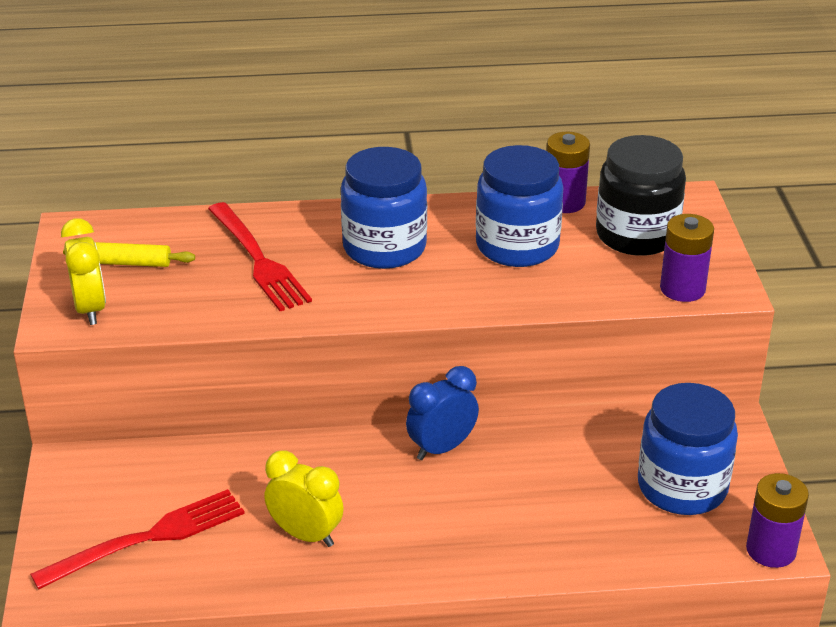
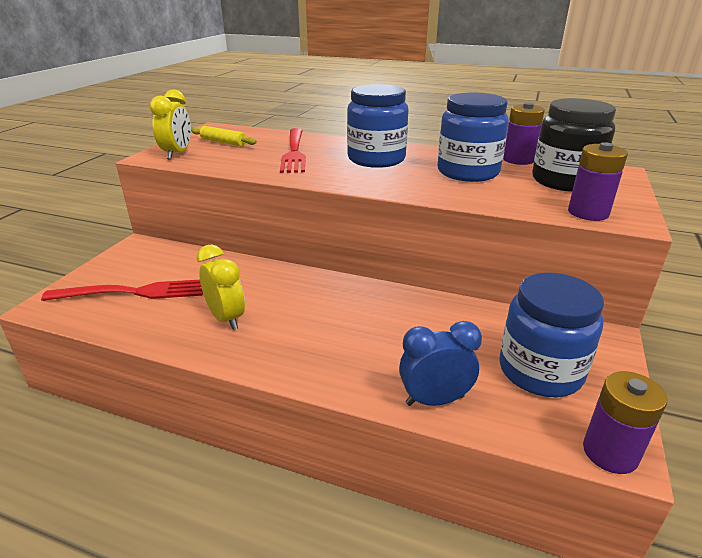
camera: 25 degrees right, 5 degrees down
blue clock [406,366,479,460] -> blue clock moved to [399,321,482,406]

